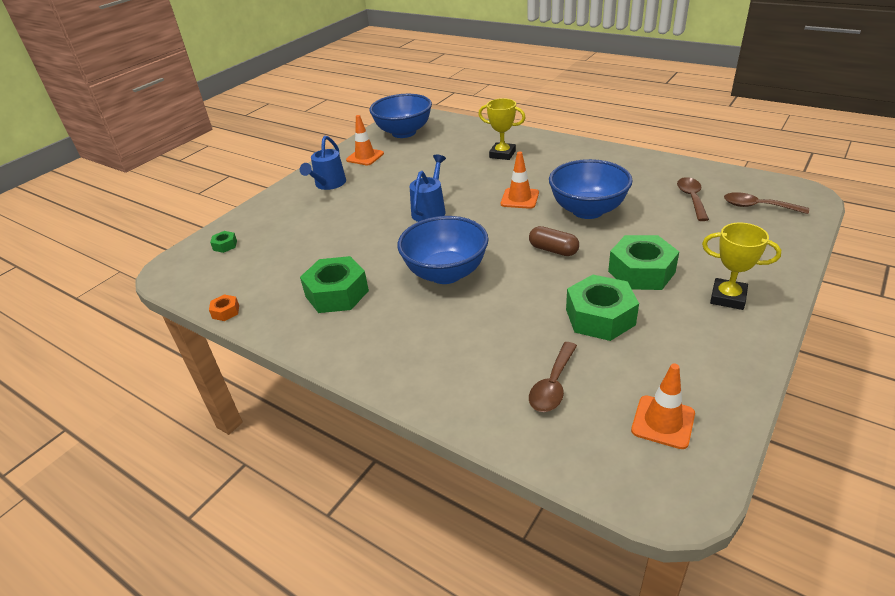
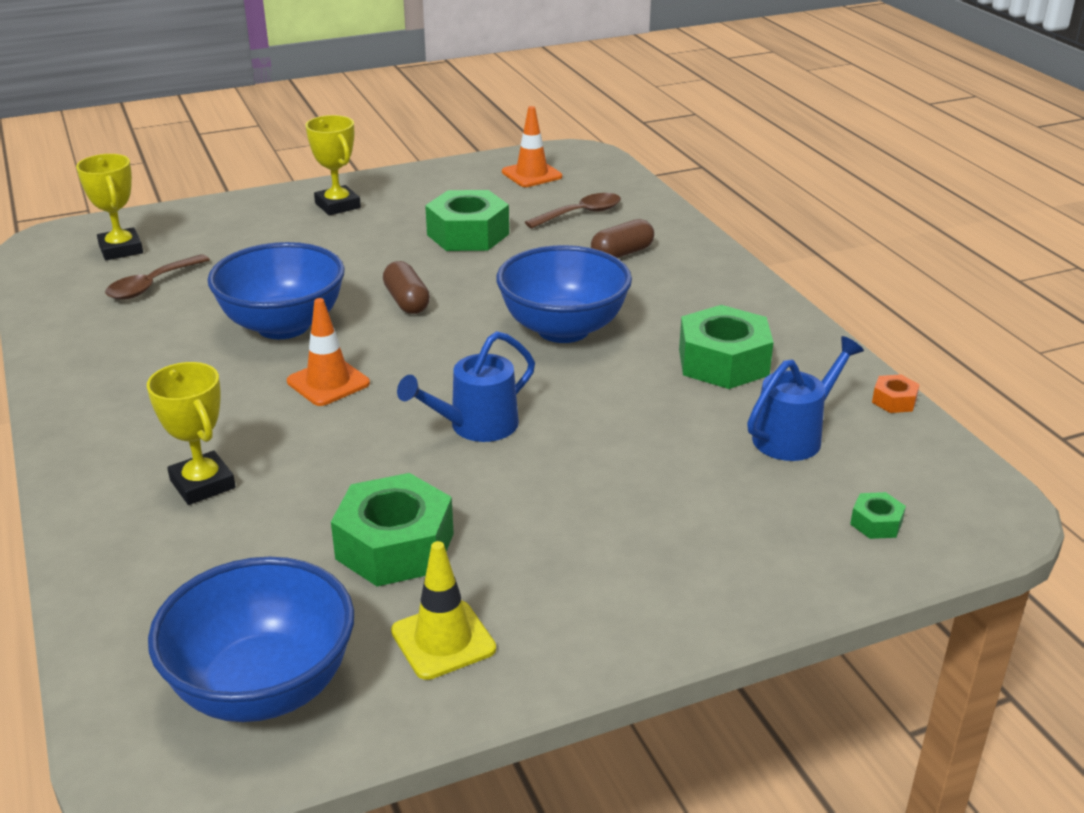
camera: 150 degrees left, 5 degrees down
blue watering can [300,136,346,190] -> blue watering can moved to [747,336,864,461]
orange traffic cone [346,115,384,165] -> yellow traffic cone [391,541,496,680]
green nut [608,235,679,290] -> green nut moved to [331,473,454,586]
brown spoon [724,192,809,214] -> yellow trophy [76,154,143,260]
none -> brown capsule [591,219,654,258]

